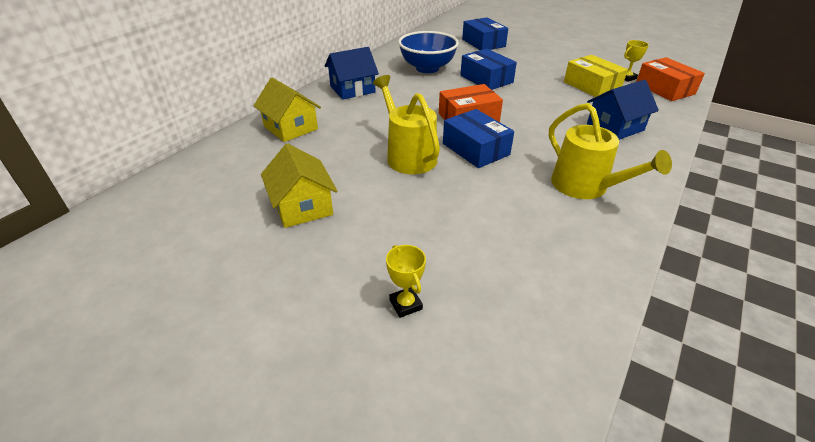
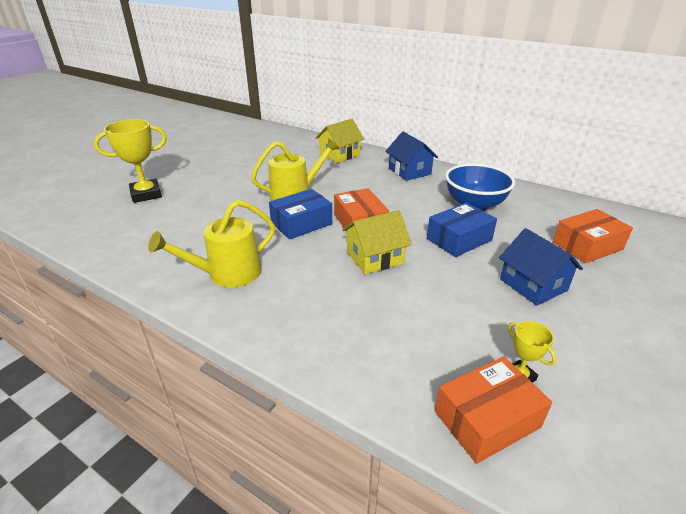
camera: 90 degrees right, 5 degrees down
yellow house [261,143,337,228] -> yellow house moved to [342,210,412,274]
yellow trophy [386,245,426,318] -> yellow trophy [94,119,167,203], size x1.95
blue box [462,17,508,50] -> orange box [553,209,633,263]
yellow box [564,55,628,97] -> none
blue house [587,80,659,140] -> blue house moved to [499,228,583,306]

